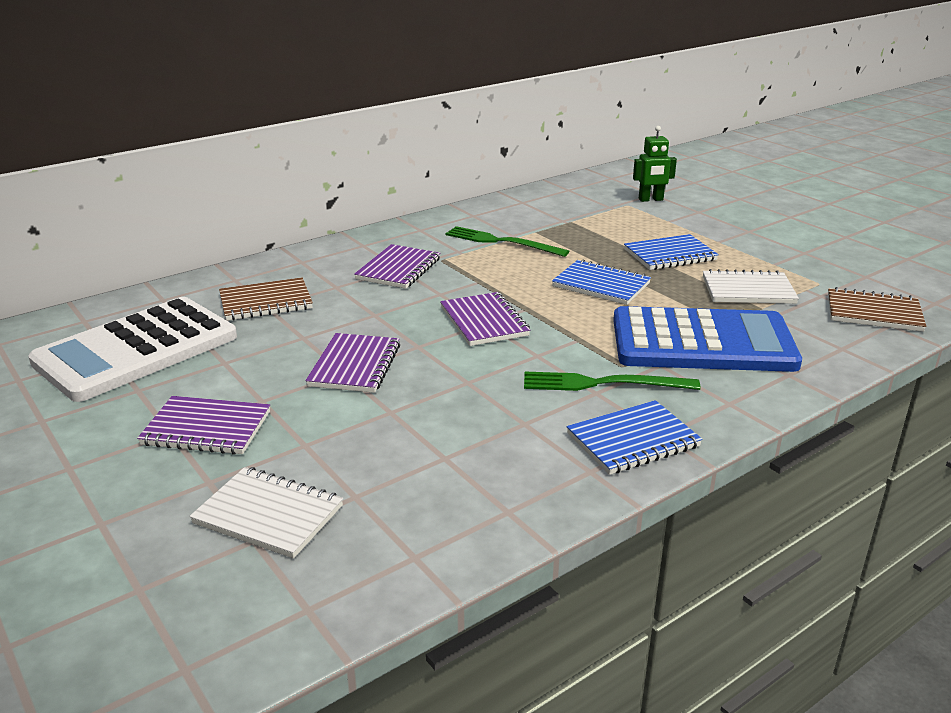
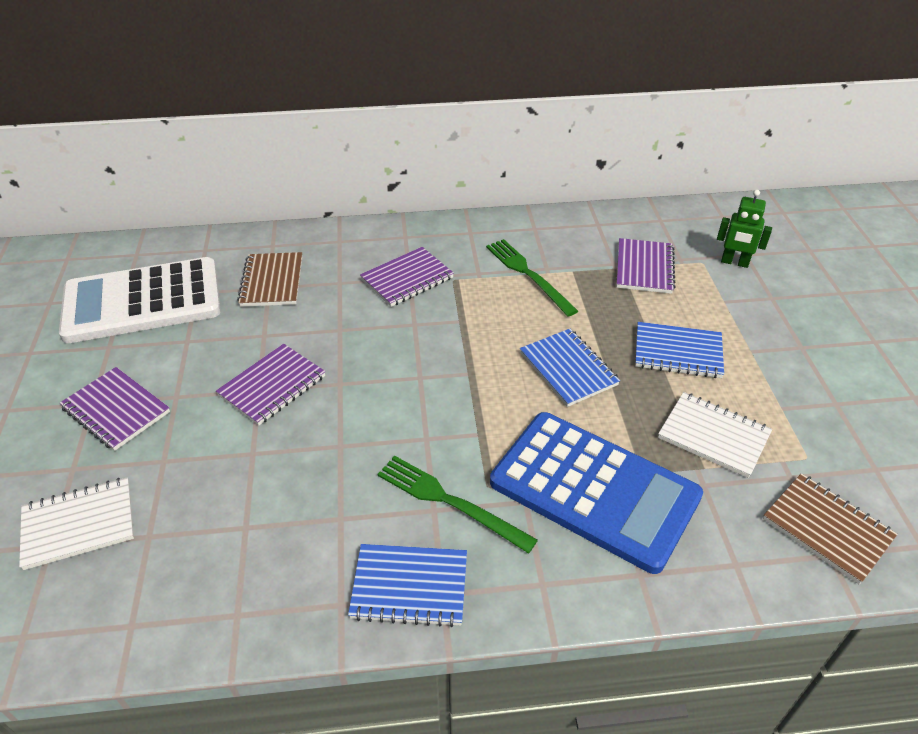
camera: 30 degrees right, 15 degrees up
white notebook [189,467,343,558] -> white notebook turned 75 degrees counterclockwise [19,477,134,570]
brown notebook [219,278,313,321] -> brown notebook turned 75 degrees clockwise [237,252,302,307]
purple notebook [440,292,530,346] -> purple notebook moved to [617,238,675,294]

